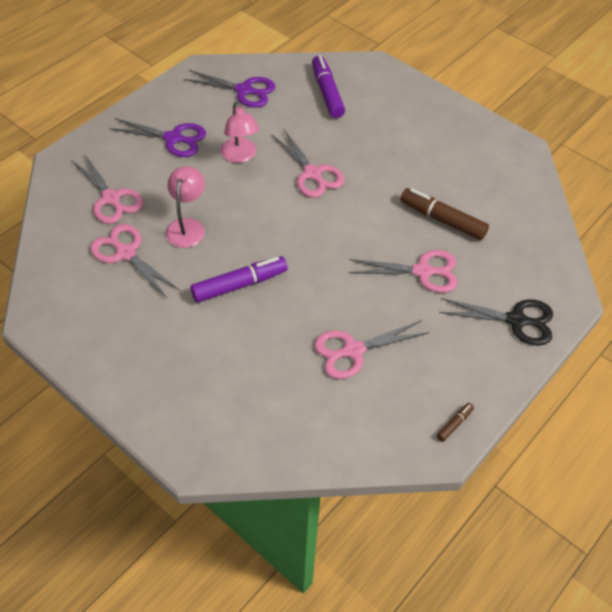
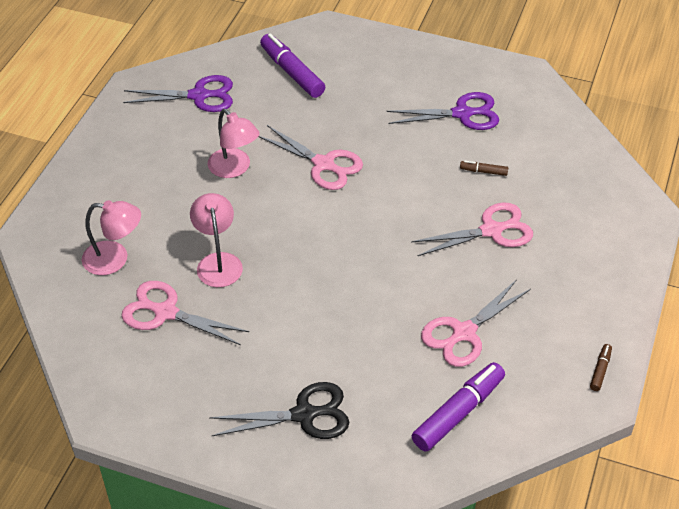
camera: 20 degrees left, 5 degrees down
pink scissors [71,155,144,224] -> pink lamp [82,200,141,275]
purple scissors [109,118,206,157] -> purple scissors moved to [386,92,499,130]
purple marker [191,256,288,303] -> purple marker moved to [412,362,505,452]
brown marker [400,188,489,240] -> brown marker [460,161,508,176], size x0.46
black scissors [439,298,553,346] -> black scissors moved to [209,382,349,439]

